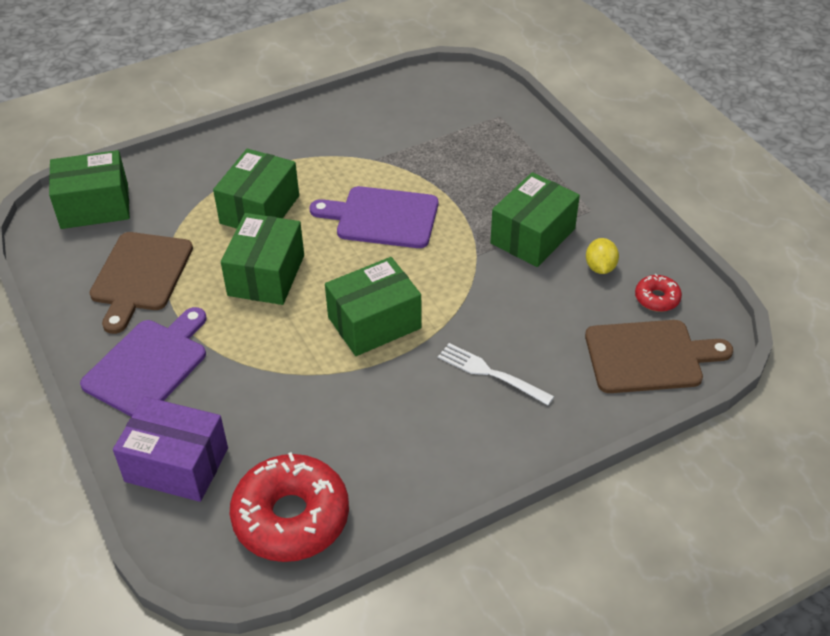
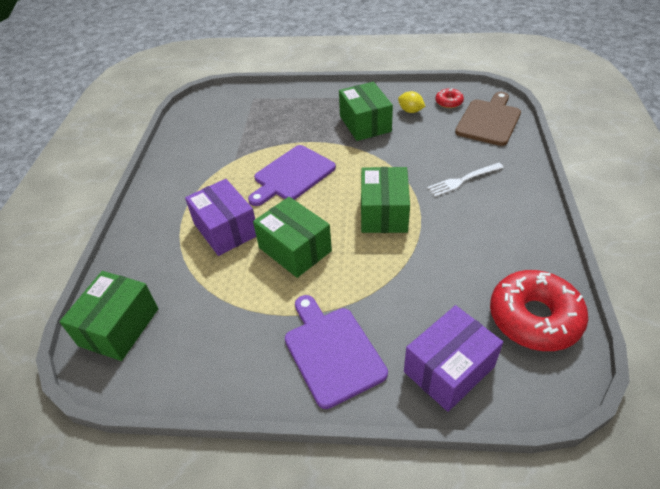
camera: 55 degrees left, 0 degrees up
brown cutting board [90,232,193,334] -> none
green box [213,149,299,229] -> purple box [185,179,256,256]

